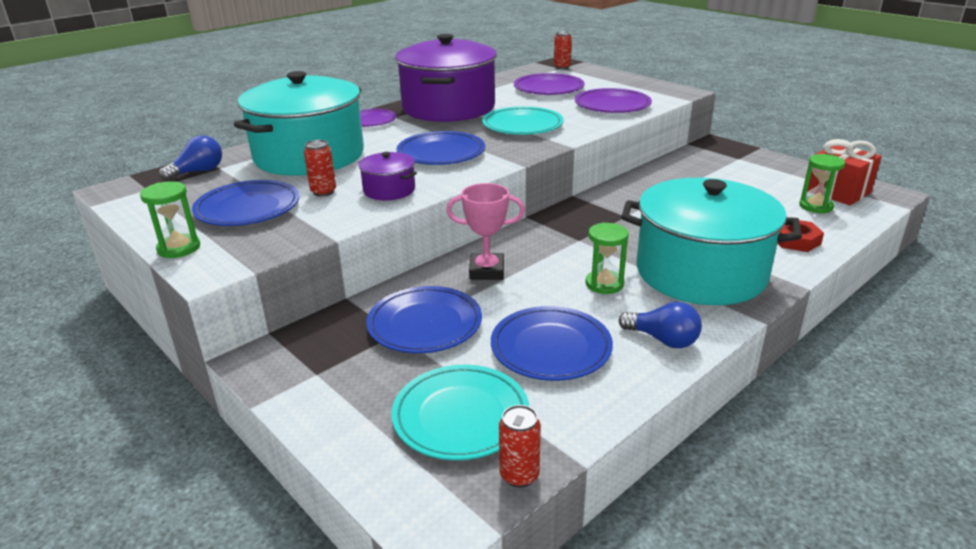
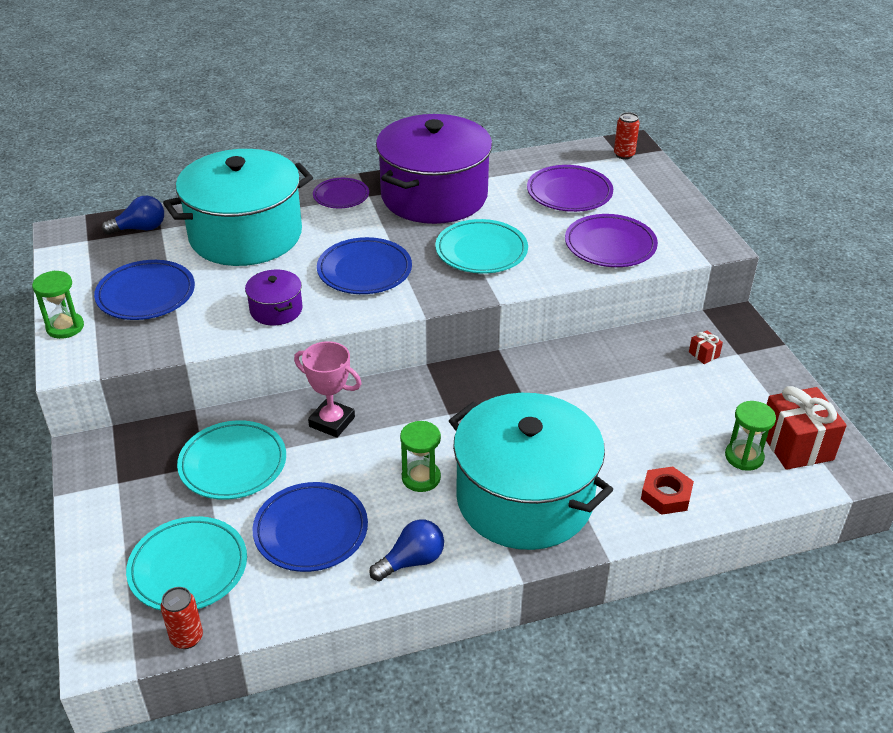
camera: 25 degrees right, 10 degrees up
red can [304,140,336,197] -> none
blue plate [366,286,482,353] -> turquoise plate [177,420,286,500]
blue light bulb [619,302,702,348] -> blue light bulb turned 90 degrees counterclockwise [369,519,444,581]
none -> red gift [689,330,723,364]

